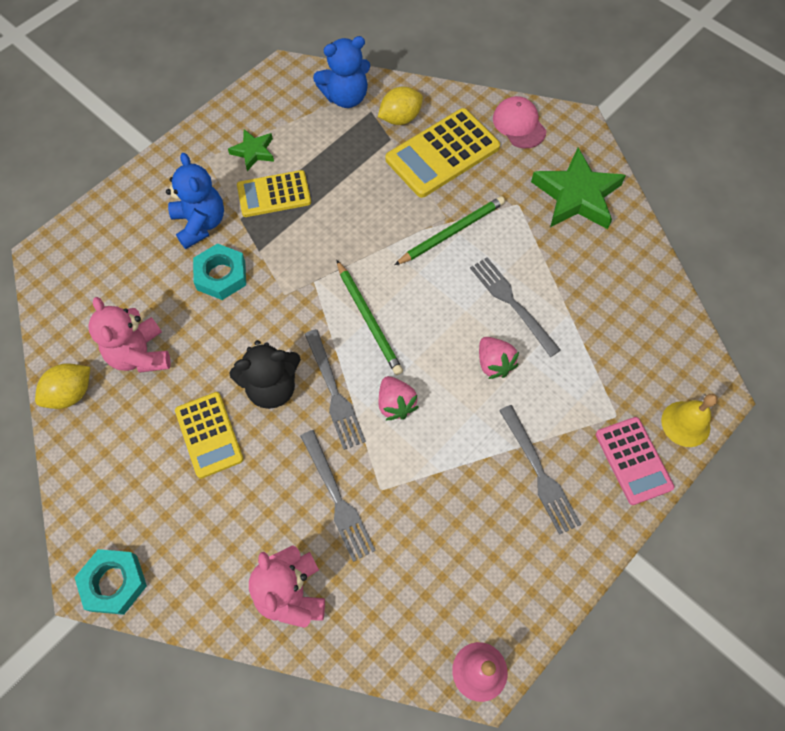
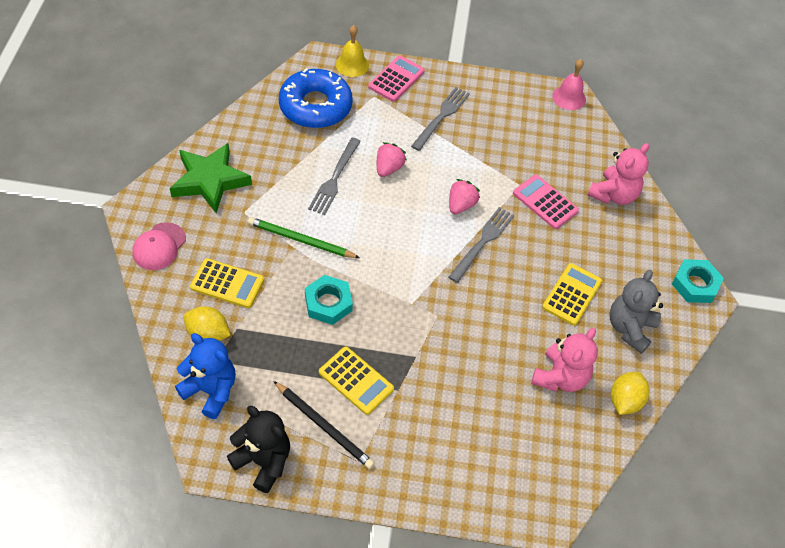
camera: 130 degrees left, 10 degrees down
yellow lemon [35,363,90,409] -> yellow lemon turned 75 degrees counterclockwise [611,372,649,415]
blue teddy bear [166,153,224,249] -> none
turquoise nut [193,243,246,300] -> turquoise nut moved to [305,275,353,325]
green star [228,129,274,171] -> black pencil [273,381,375,469]
black teddy bear [229,340,301,409] -> black teddy bear moved to [227,406,290,493]
grey fork [300,430,376,562] -> pink calculator [513,175,579,229]
green pencil [336,260,403,375] -> none
yellow calculator [385,108,500,198] -> yellow calculator [190,258,264,308], size x0.65
none -> blue donut [279,68,352,128]
none -> grey teddy bear [609,270,663,354]

